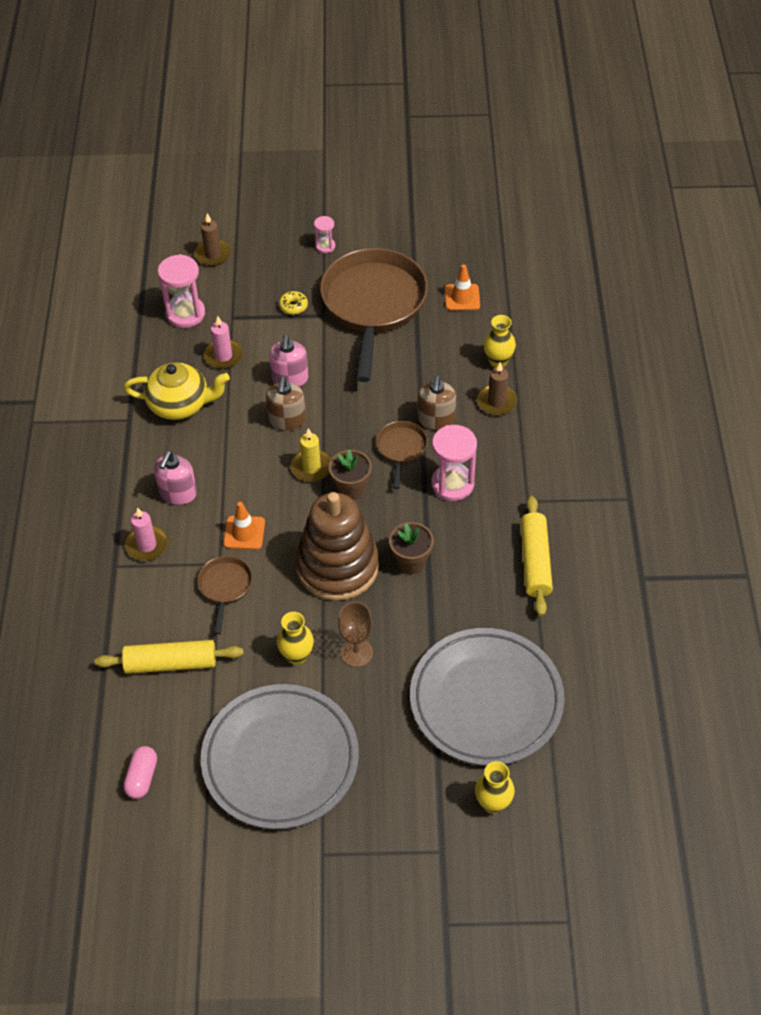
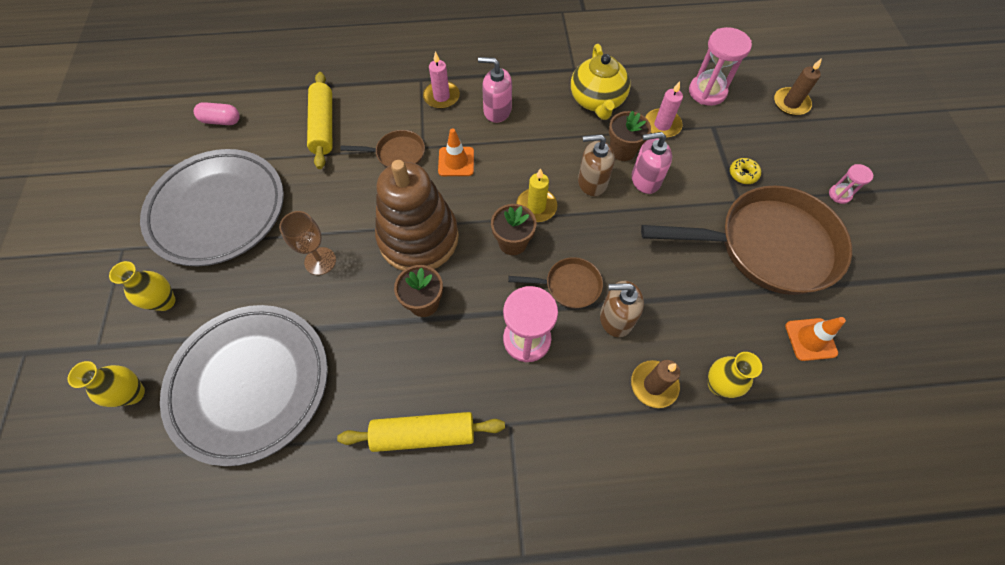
camera: 85 degrees right, 10 degrees up
yellow vase [277,612,314,665] -> yellow vase moved to [109,261,176,311]
none -> brown flower pot [609,111,651,161]

